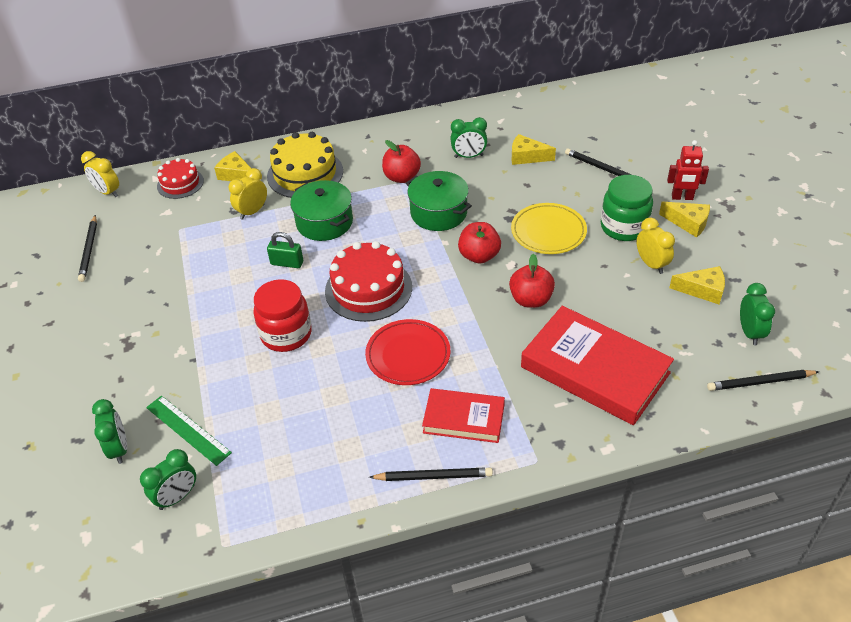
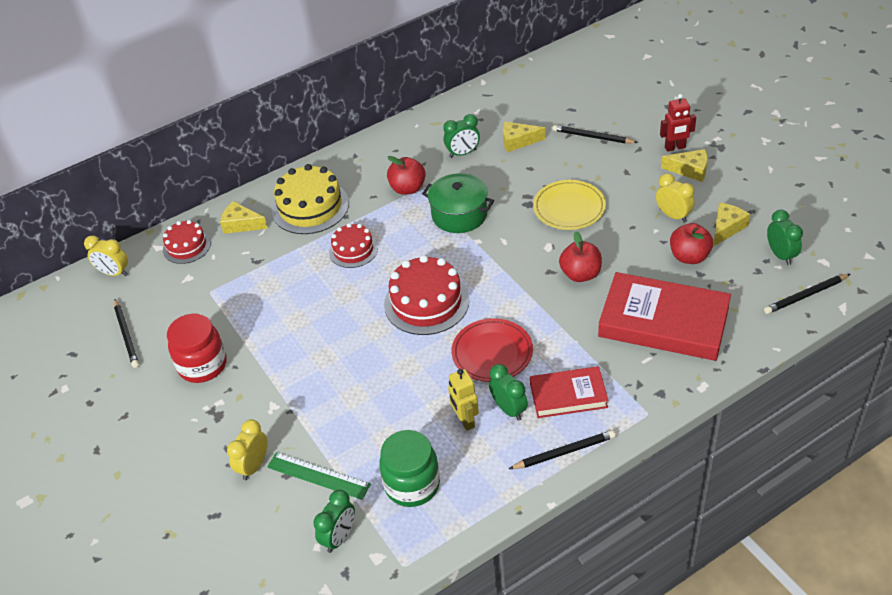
camera: 15 degrees left, 0 degrees up
green clock [92,399,127,464] -> green clock moved to [489,364,528,421]
yellow clock [229,168,267,219] -> yellow clock moved to [227,419,268,480]
red jar [253,279,312,352] -> red jar moved to [167,314,227,383]
green padlock [267,232,303,268] -> none
green pot [290,180,353,241] -> red cake [329,223,378,268]
red apple [458,222,501,264] -> red apple moved to [670,223,713,264]
green jar [601,175,653,241] -> green jar moved to [379,430,440,507]
yellow cheese [669,266,725,304] -> yellow cheese turned 45 degrees counterclockwise [713,203,750,246]
none -> yellow robot [448,369,479,431]

